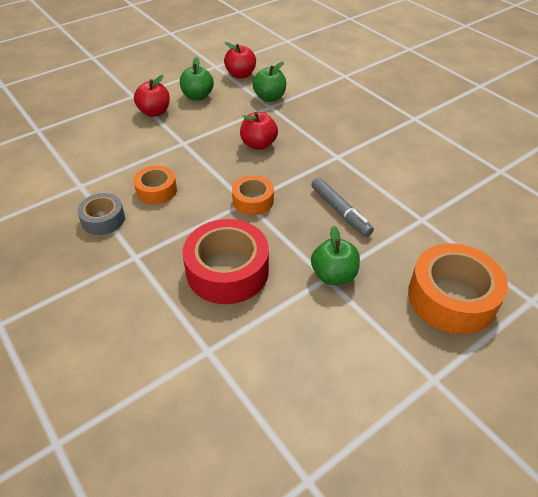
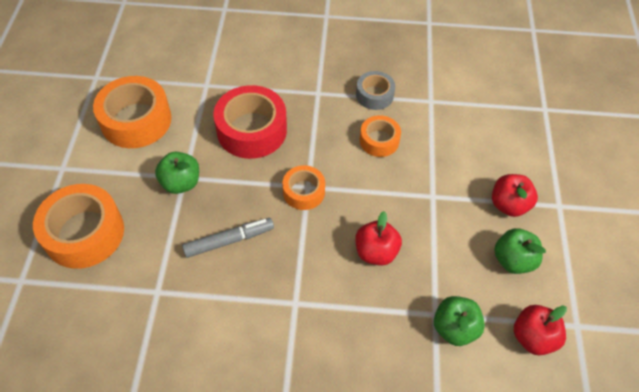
camera: 130 degrees right, 10 degrees up
grey marker [311,177,374,237] -> grey marker turned 150 degrees clockwise [182,218,274,258]
none -> orange tape [93,76,172,148]

